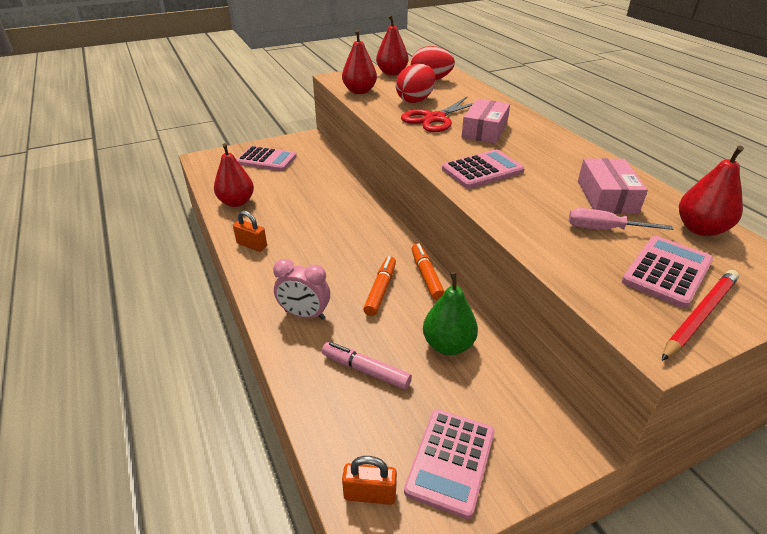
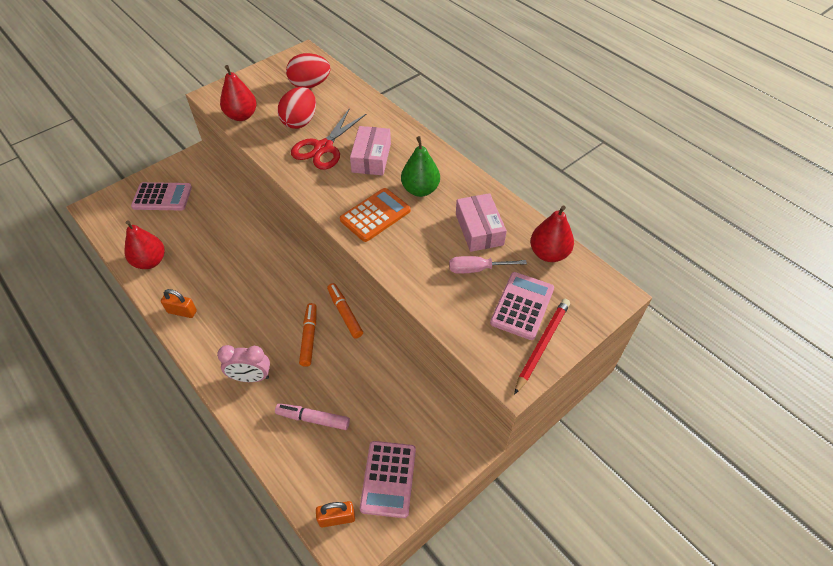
camera: 15 degrees left, 15 degrees up
red pear [376,15,408,76] -> none
green pear [423,272,478,355] -> green pear moved to [401,136,440,197]
pink calculator [442,150,525,189] -> orange calculator [340,188,411,242]

